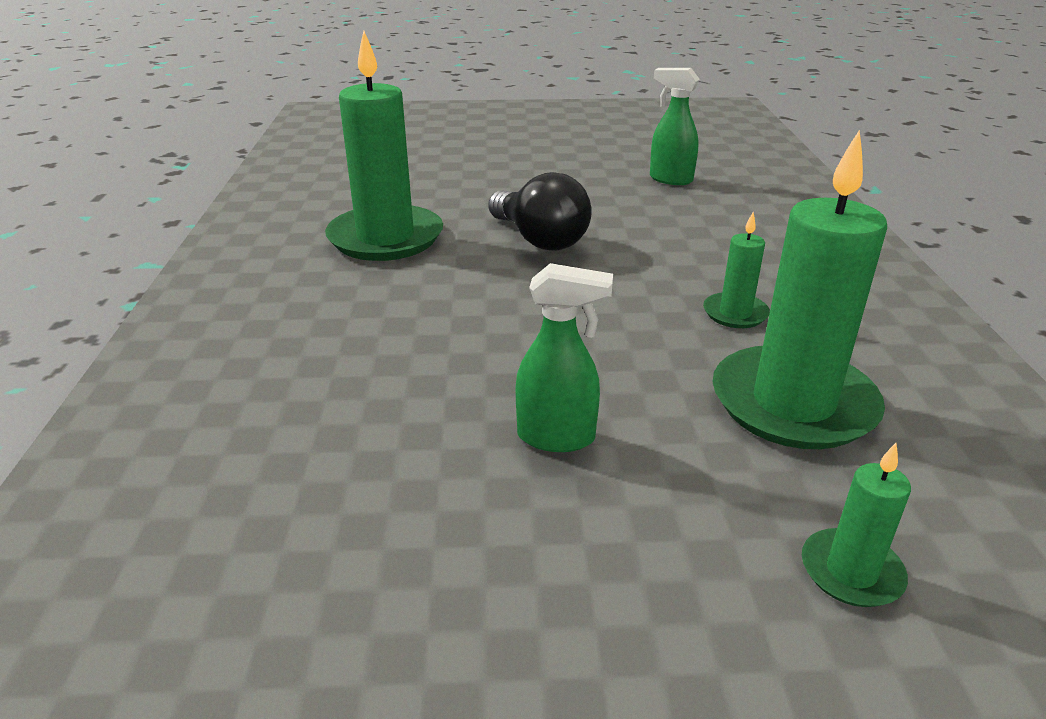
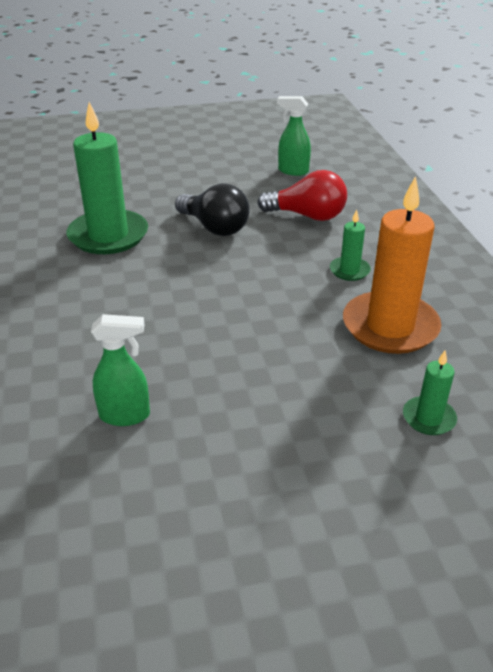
camera: 10 degrees left, 5 degrees up
green spray bottle [516,263,613,452] -> green spray bottle moved to [91,314,150,426]
green candle [713,129,887,449] -> orange candle [343,176,441,354]
none -> red light bulb [257,170,347,221]

